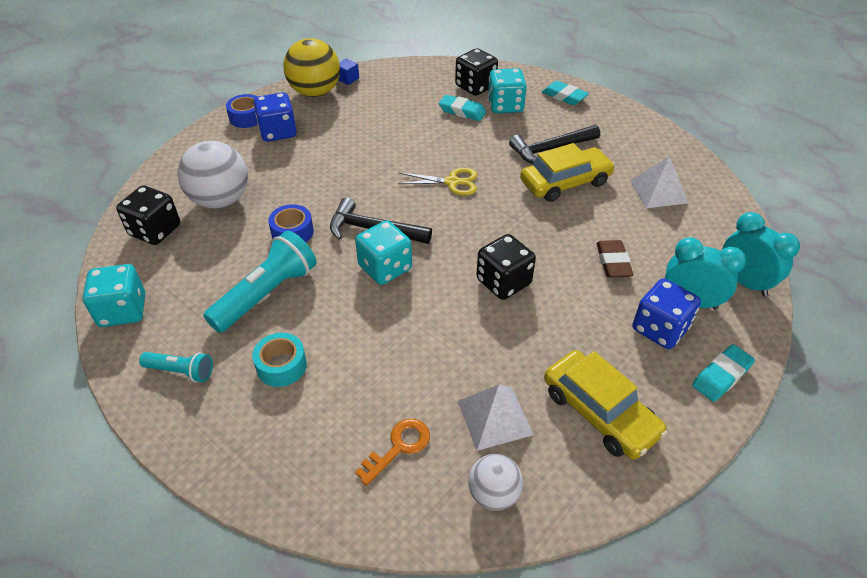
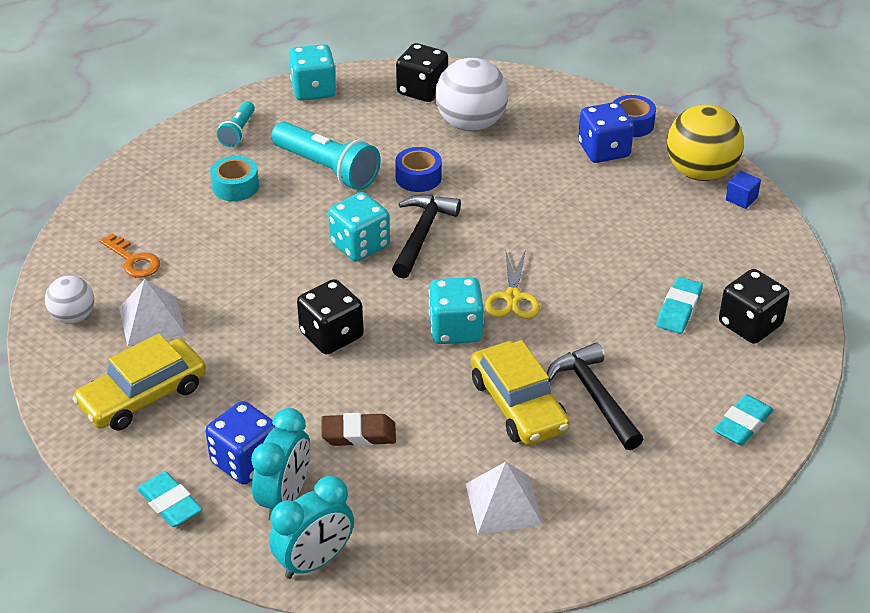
camera: 90 degrees right, 5 degrees down
turquoise dice [488,68,527,113] -> turquoise dice moved to [429,277,483,344]

